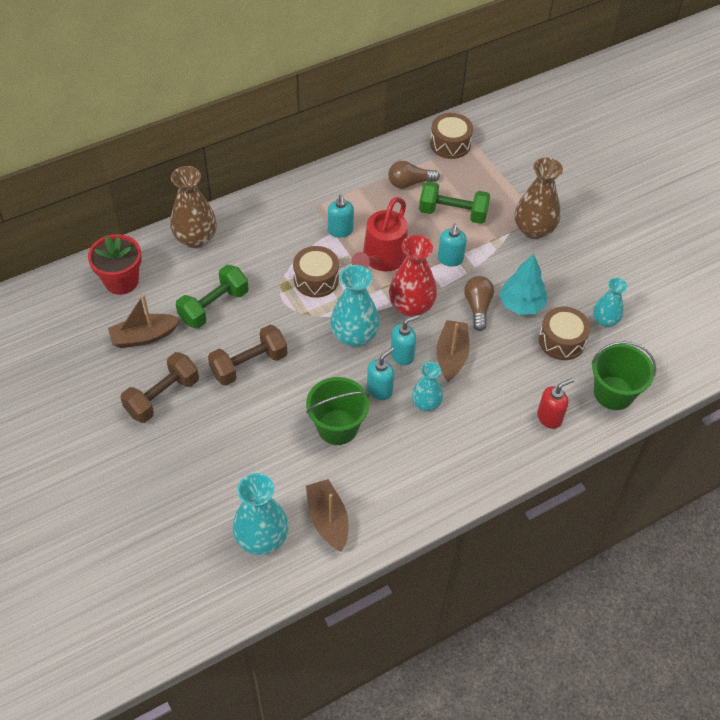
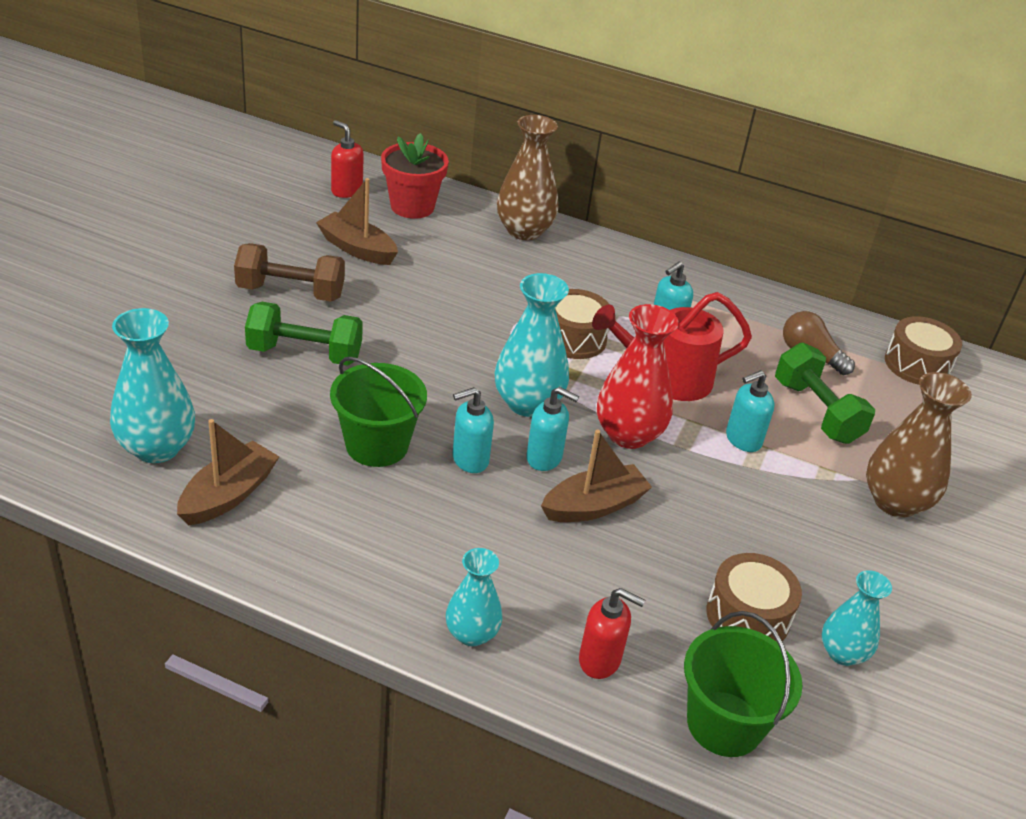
camera: 50 degrees right, 15 degrees down
green dumbbell [176,265,249,329] -> green dumbbell moved to [245,302,363,366]
brown dumbbell [208,325,287,386] -> none
turquoise soap dispenser [367,347,394,400] -> turquoise soap dispenser turned 150 degrees clockwise [452,387,494,473]
turquoise vase [412,362,443,411] -> turquoise vase moved to [446,548,502,646]
brown light bulb [464,276,494,331] -> none
turquoise tree [499,254,547,315] -> none
none -> red soap dispenser [331,120,364,198]

